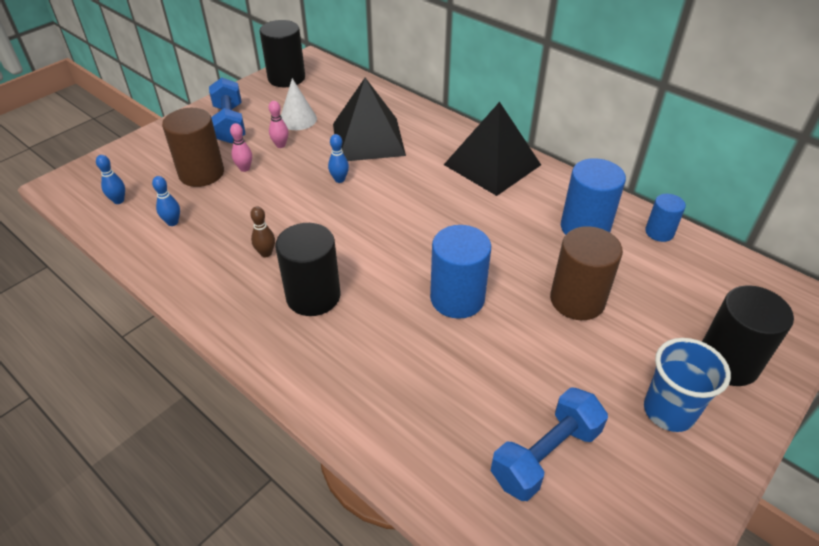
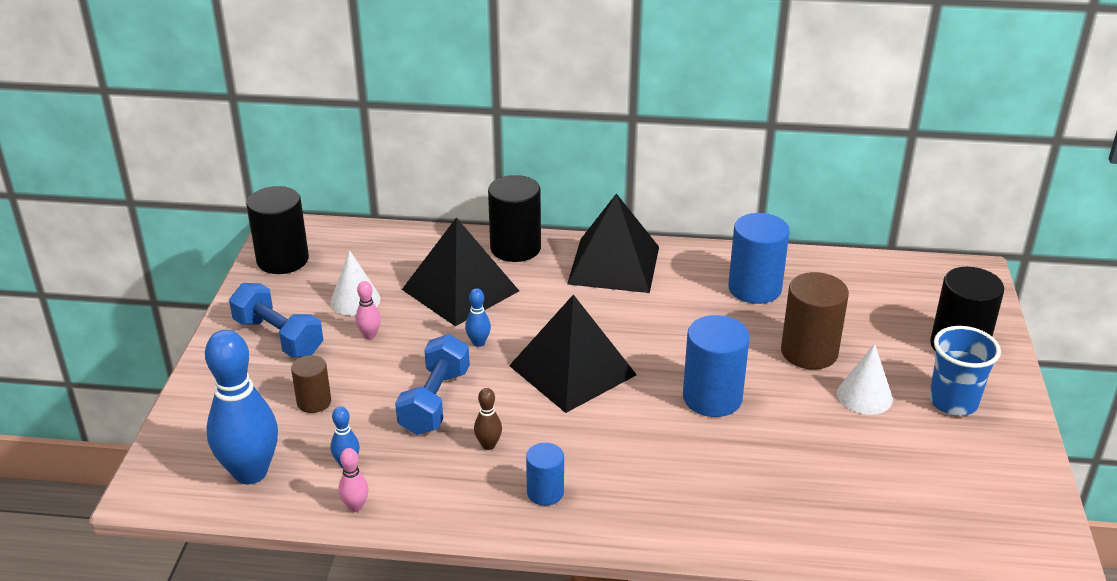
camera: 35 degrees left, 10 degrees down
blue bowling pin [96,155,125,204] -> blue bowling pin [205,330,278,484], size x2.36
brown cylinder [162,108,224,187] -> brown cylinder [291,355,331,413], size x0.57
pink bowling pin [230,123,252,172] -> pink bowling pin moved to [338,448,369,512]
black cylinder [275,223,340,316] -> black cylinder moved to [488,175,541,262]
blue dumbbell [491,387,608,501] -> blue dumbbell moved to [395,334,470,435]
blue cylinder [645,194,686,242] -> blue cylinder moved to [526,443,564,506]
none -> black pyramid [509,294,637,413]
none -> white cone [837,344,893,415]

